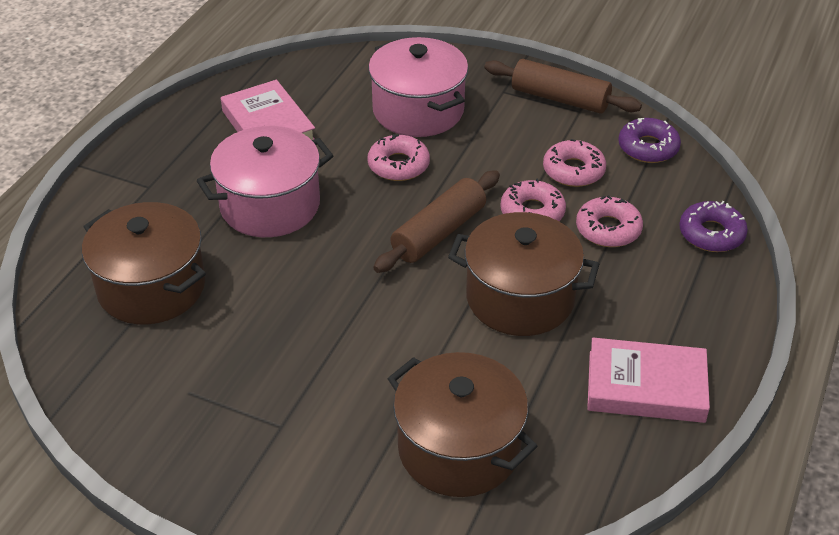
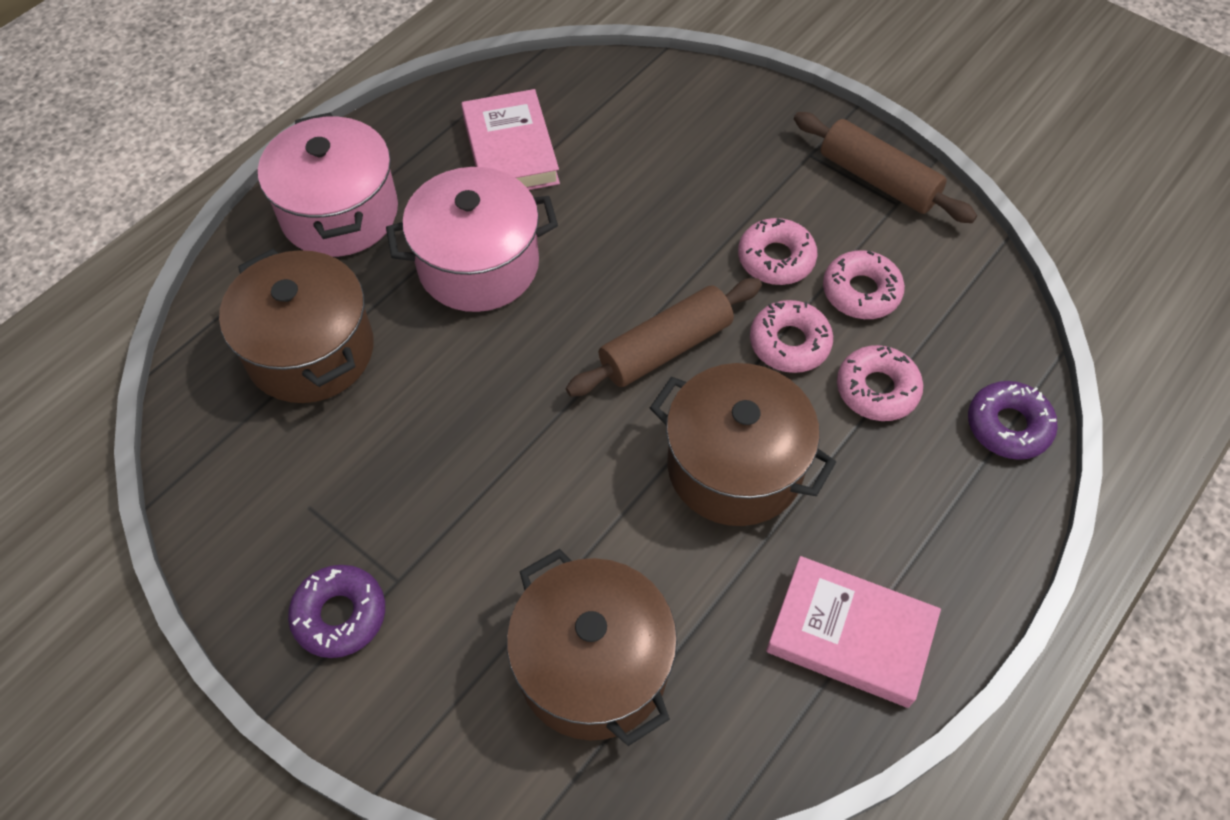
camera: 15 degrees right, 15 degrees up
pink donut [367,134,430,181] -> pink donut moved to [738,218,817,285]
pink pot [368,37,468,137] -> pink pot moved to [258,112,398,257]
purple donut [618,118,681,163] -> purple donut moved to [288,565,385,658]

